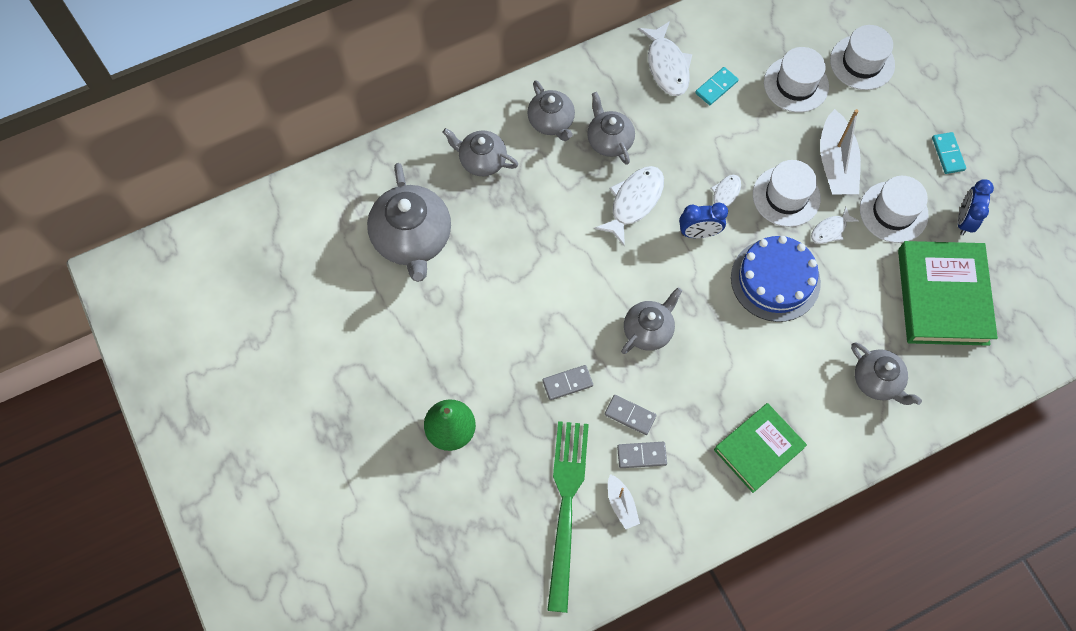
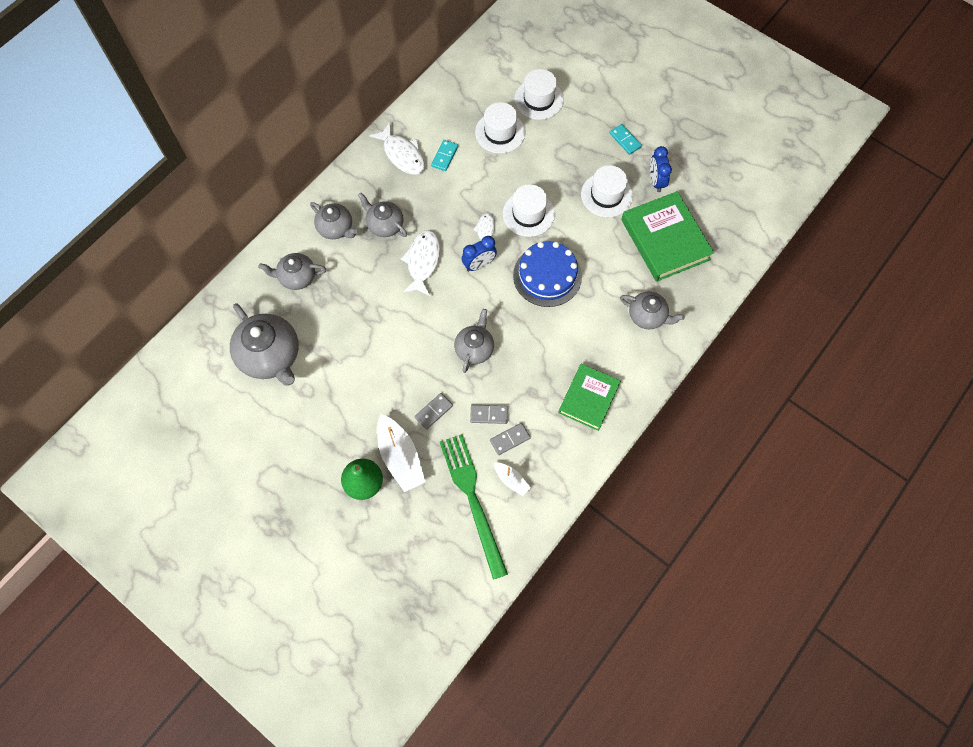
camera: 25 degrees left, 0 degrees up
white fish [811,207,859,244] -> none
white boat [820,109,861,195] -> white boat moved to [377,414,425,492]

